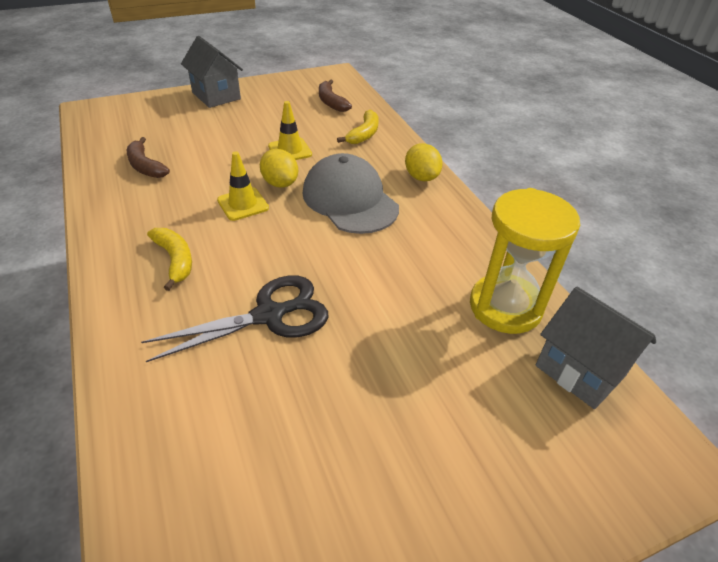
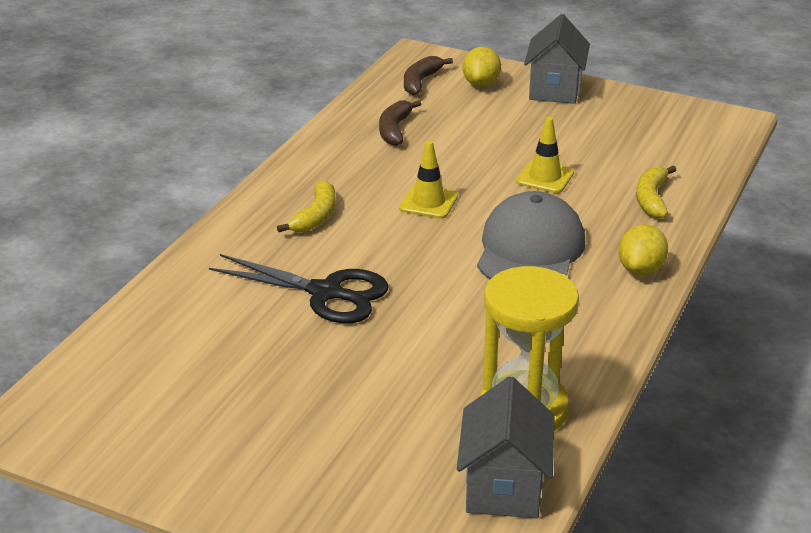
camera: 50 degrees right, 10 degrees down
yellow lemon [260,149,298,188] -> yellow lemon moved to [462,47,501,87]
brown banana [319,79,352,112] -> brown banana moved to [404,56,453,96]
yellow banana [337,110,379,144] -> yellow banana turned 120 degrees clockwise [636,166,676,218]

